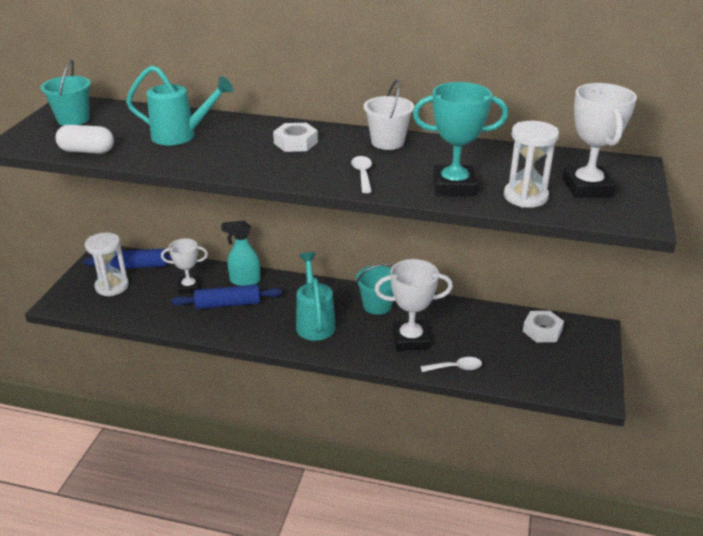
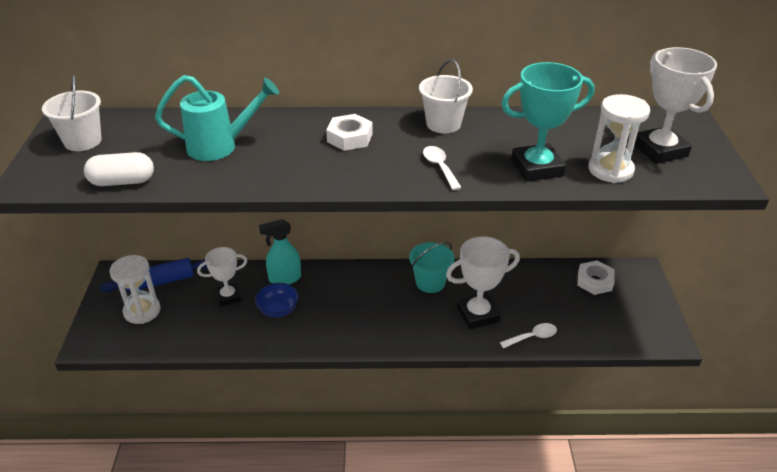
camera: 15 degrees left, 5 degrees up
turquoise bucket [41,59,91,126] -> white bucket [42,75,102,151]
blue rolling pin [171,284,282,309] -> blue bowl [255,283,299,317]
turquoise watering can [296,252,336,341] -> none

